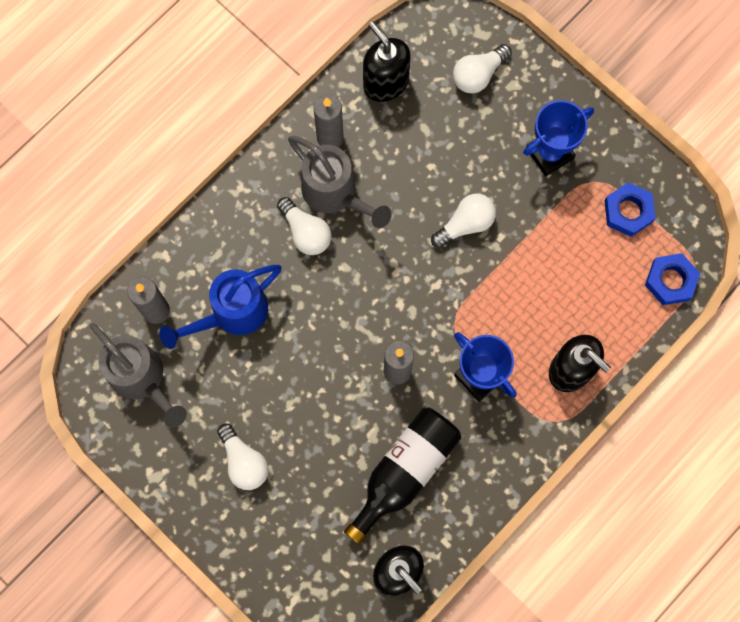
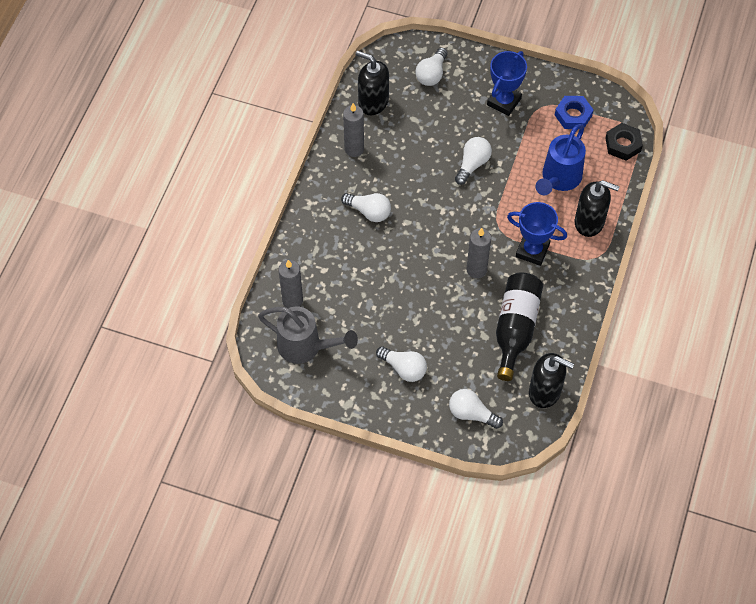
camera: 25 degrees left, 15 degrees down
blue watering can [159,265,282,349] -> blue watering can moved to [536,124,586,195]
grey watering can [288,136,392,228] -> none
blue nut [645,253,700,305] -> black nut [605,123,643,161]
none -> white light bulb [449,389,503,429]

